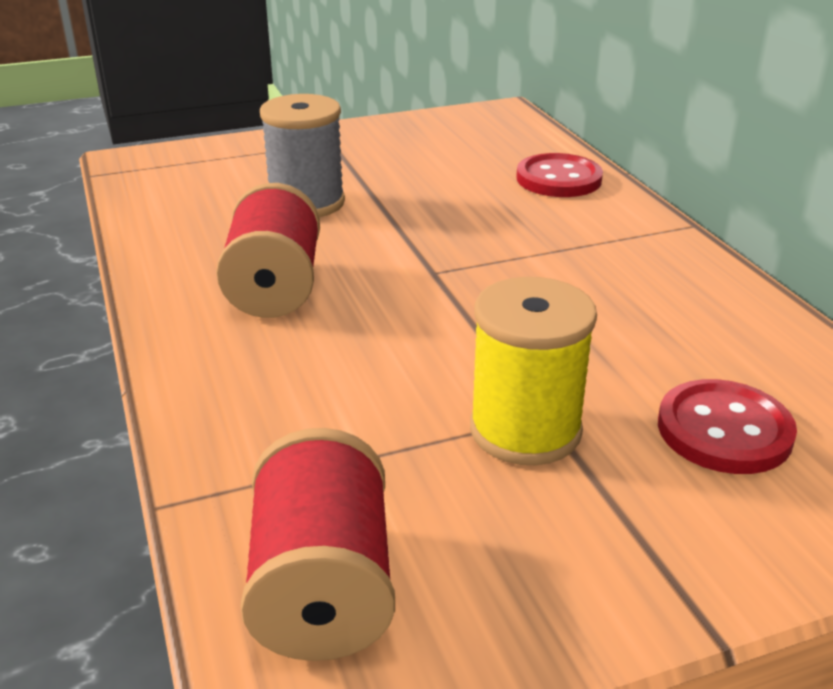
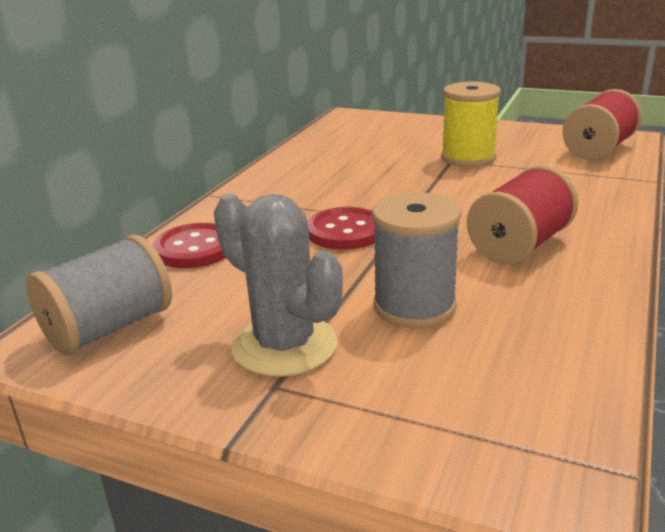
camera: 135 degrees left, 5 degrees down
red button [658,379,797,474] -> red button moved to [307,207,375,250]
none -> grey spool [26,235,172,356]
none -> grey cactus [214,194,343,377]

